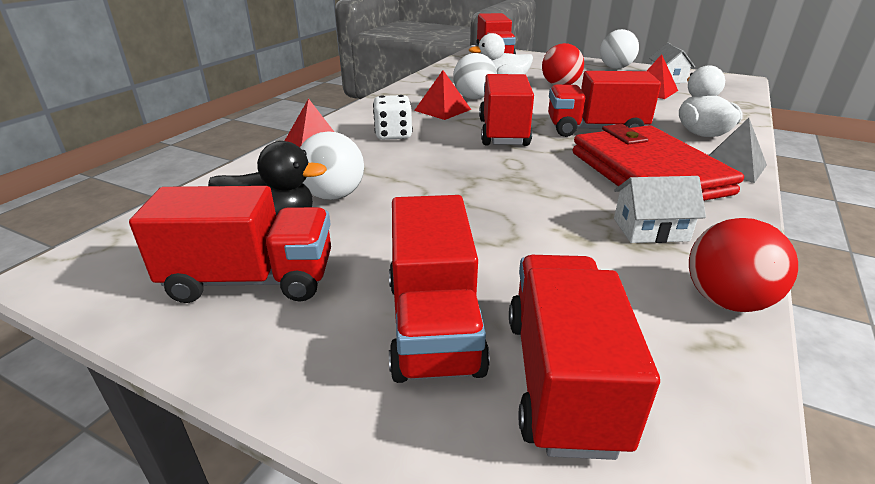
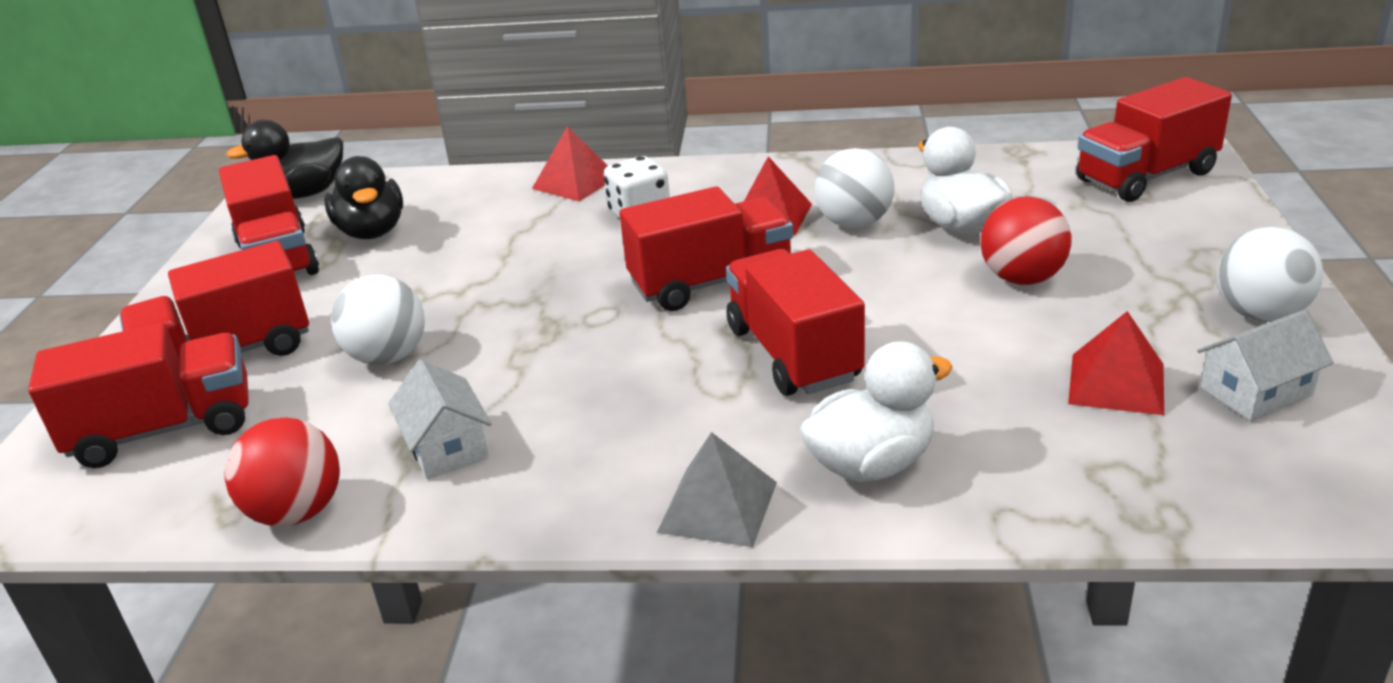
camera: 70 degrees right, 0 degrees up
white ball [300,131,364,200] -> white ball moved to [331,275,425,365]
red wallet [573,124,744,201] -> none
none -> black duck [226,120,343,199]

